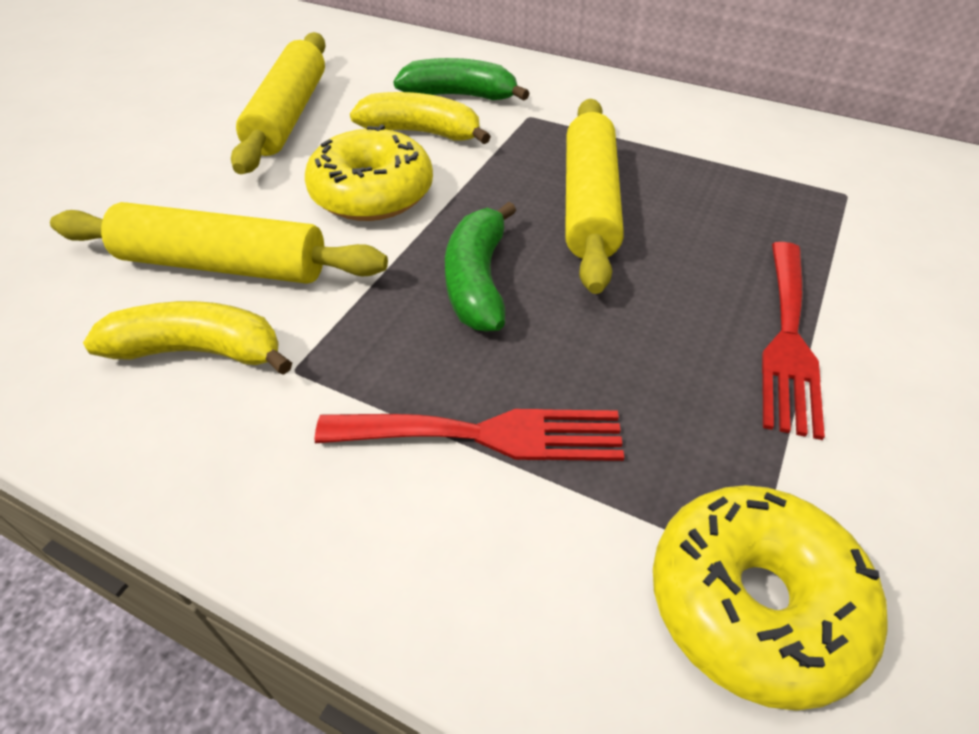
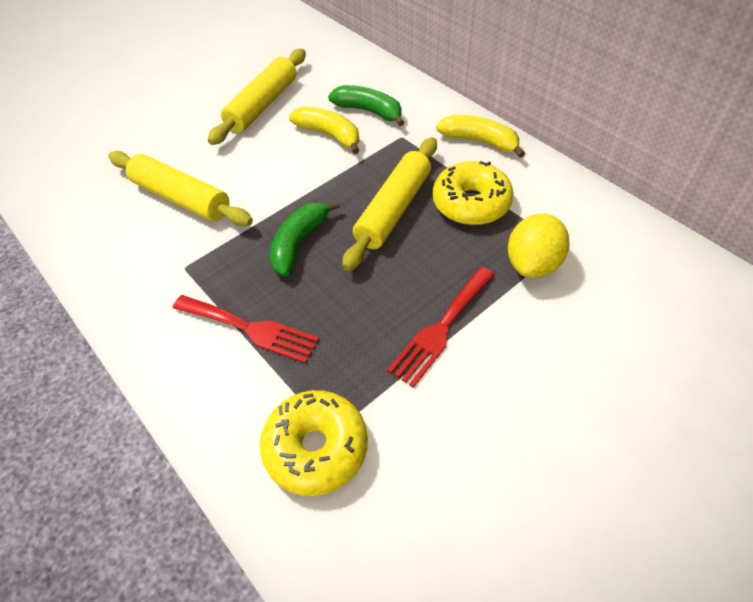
camera: 25 degrees right, 5 degrees up
yellow banana [83,301,292,375] -> yellow banana moved to [436,115,525,158]
yellow donut [305,124,433,221] -> yellow donut moved to [433,161,514,225]
none -> yellow lemon [508,214,570,278]

